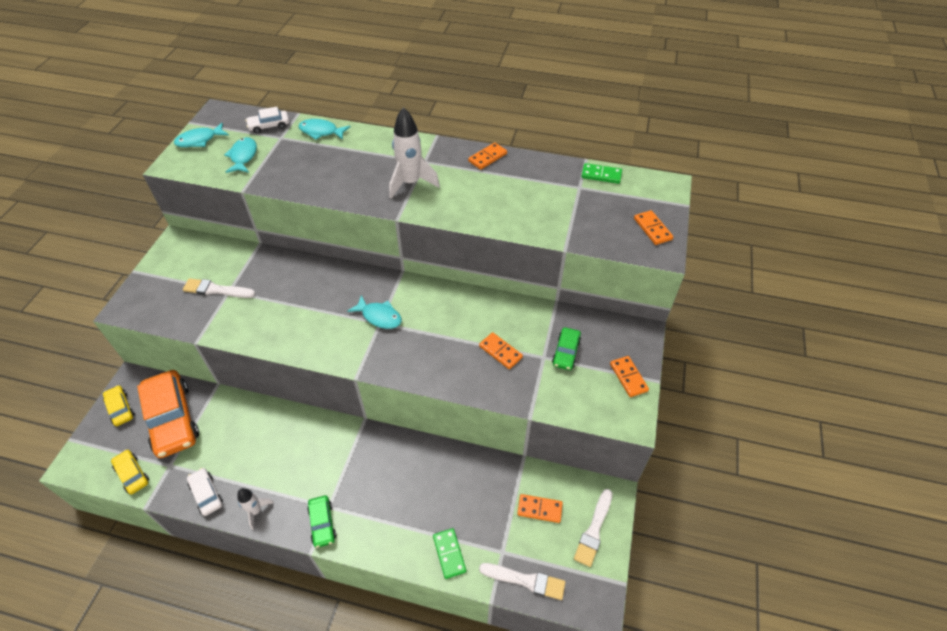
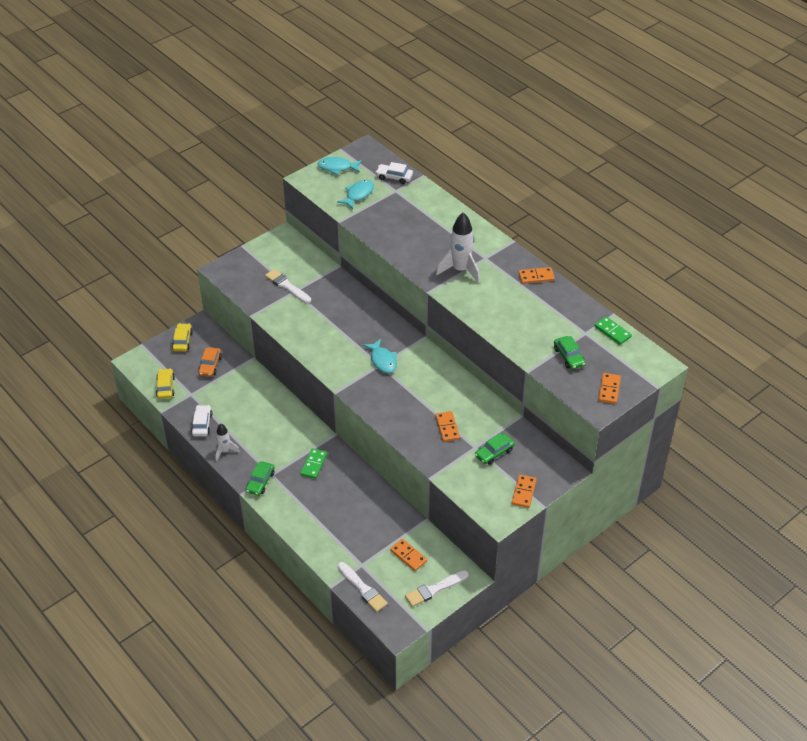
camera: 35 degrees right, 5 degrees down
orange car [137,370,199,458] -> orange car [198,347,222,377], size x0.49
turquoise fish [298,119,351,140] -> none
green domino [433,528,466,579] -> green domino moved to [300,448,327,479]
none -> green car [554,336,586,369]

